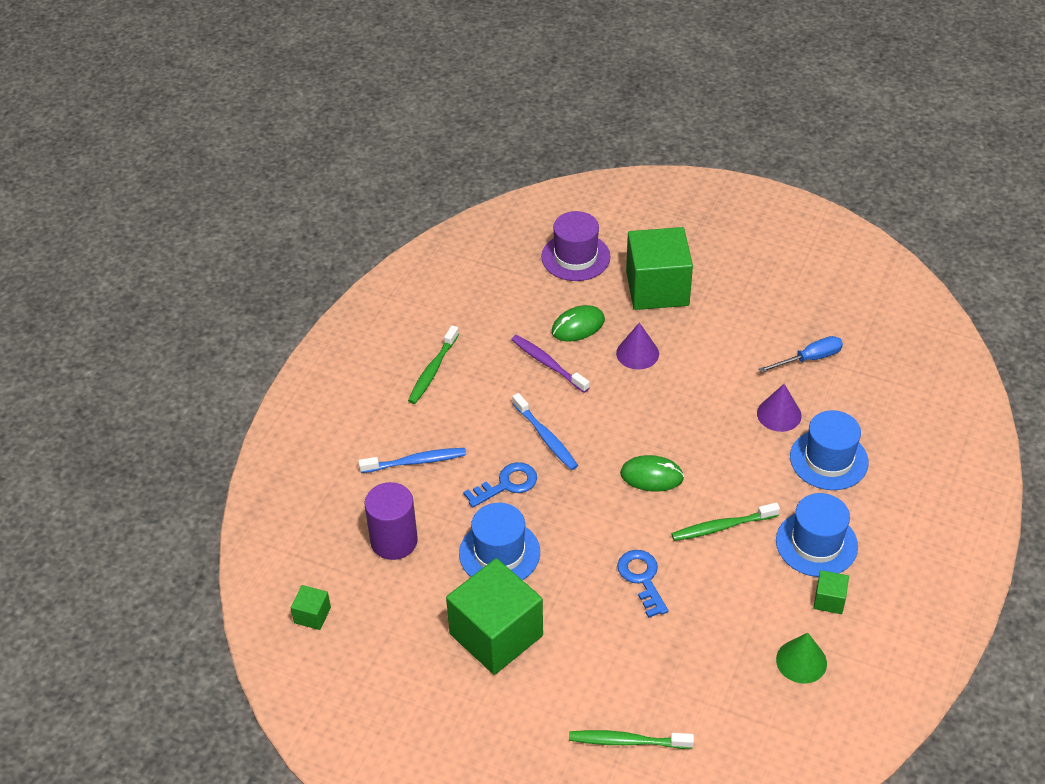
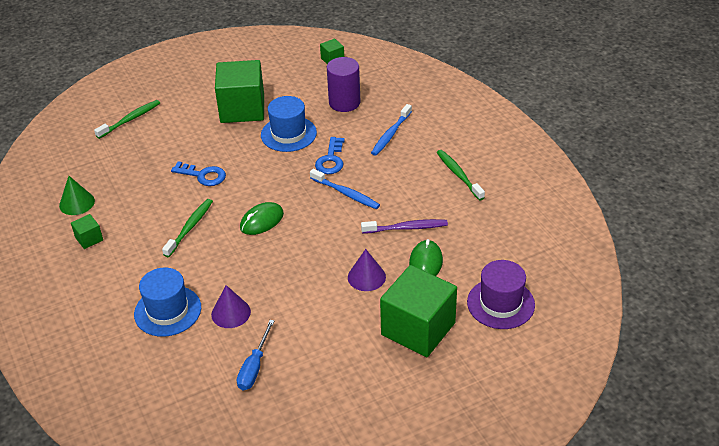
camera: 130 degrees right, 5 degrees down
blue toothbrush [512,393,578,470] -> blue toothbrush turned 150 degrees counterclockwise [310,169,380,209]
blue hat [776,493,858,577] -> none

